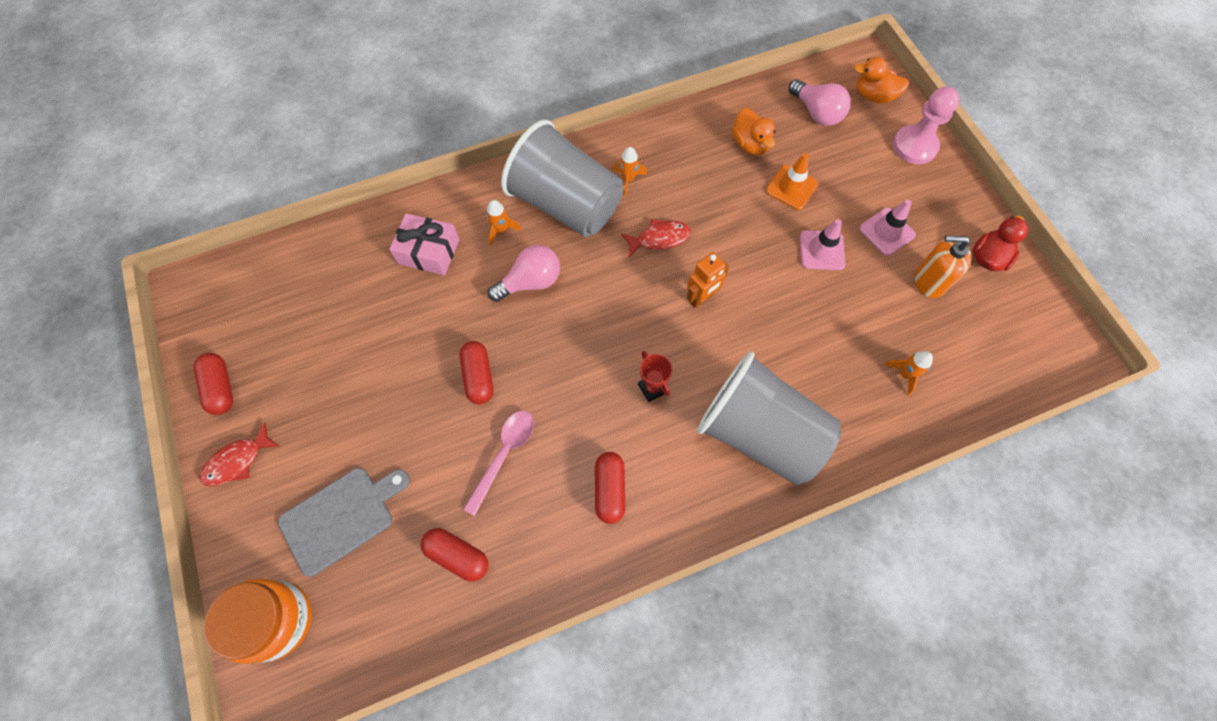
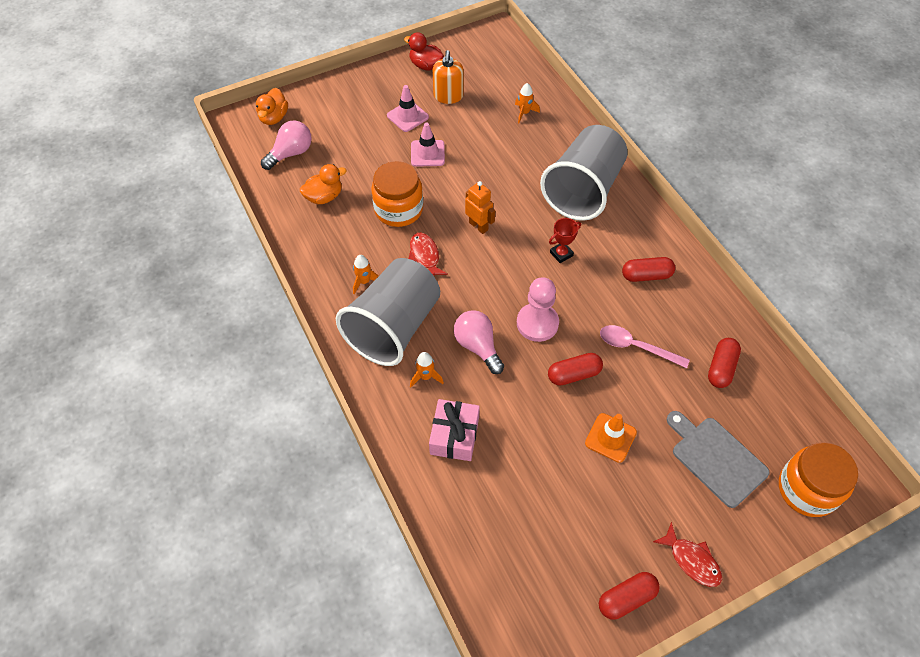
camera: 95 degrees left, 10 degrees down
orange traffic cone [766,153,818,210] -> orange traffic cone moved to [585,413,637,463]
pink pawn [893,86,960,164] -> pink pawn moved to [517,277,559,342]
none -> orange jar [371,161,423,227]

